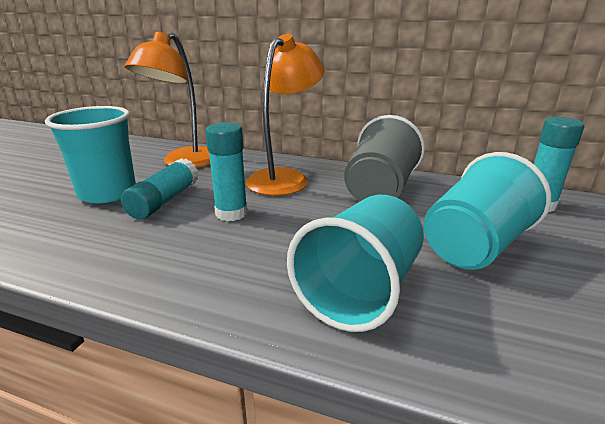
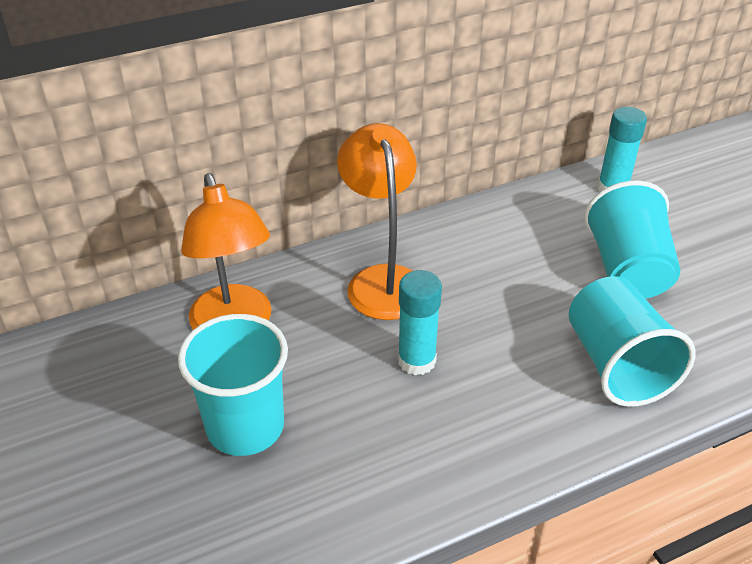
camera: 45 degrees left, 15 degrees up
turquoise glue stick [121,158,199,219] -> none
grey cup [344,115,425,201] -> none

